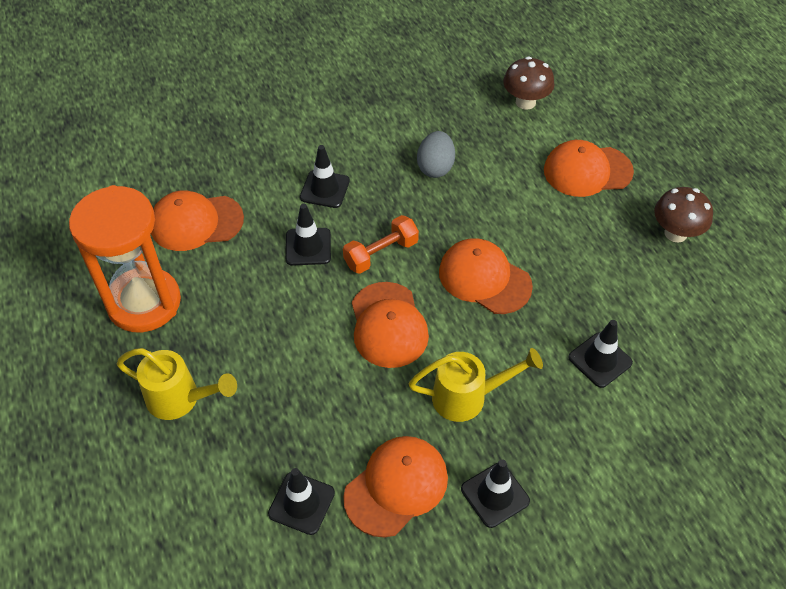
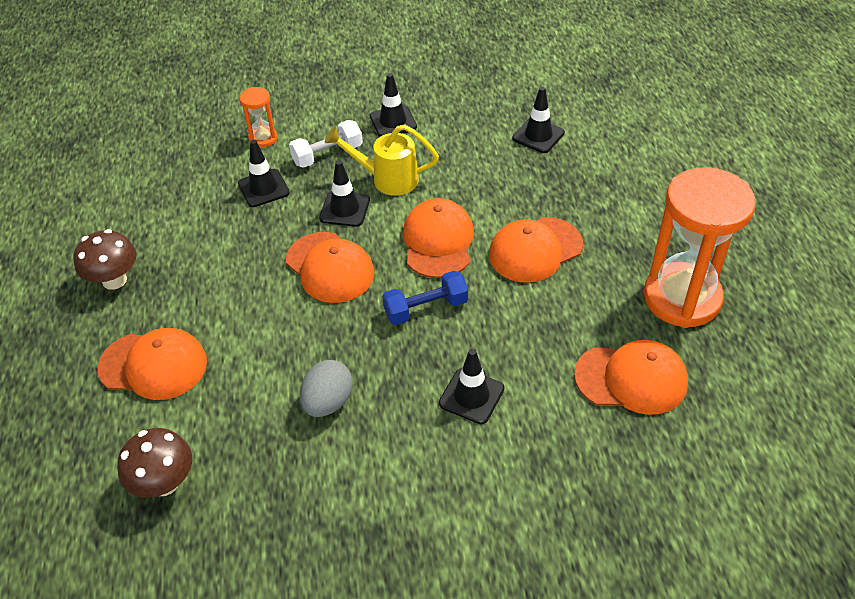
camera: 165 degrees left, 5 degrees down
yellow watering can [116,348,237,420] -> none
black traffic cone [286,204,331,266] -> black traffic cone moved to [319,160,370,227]
orange dumbbell [343,215,419,274] -> blue dumbbell [382,270,468,325]
orange cap [343,436,448,538] -> orange cap moved to [489,217,583,283]
none -> orange hourglass [239,87,278,148]
none -> white dumbbell [289,120,363,168]

